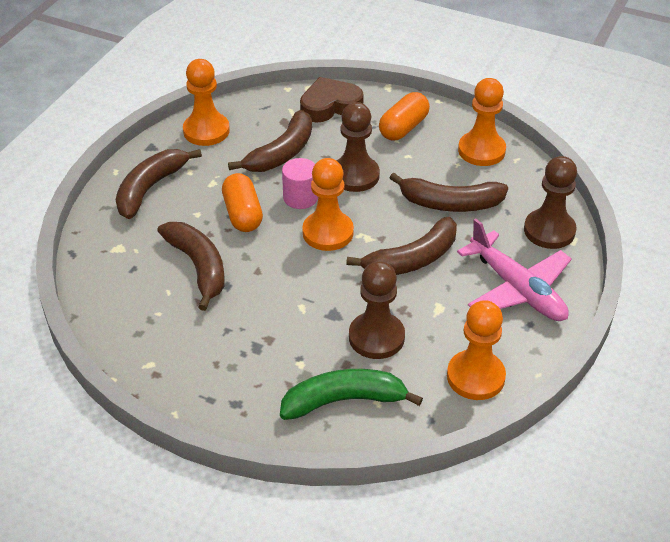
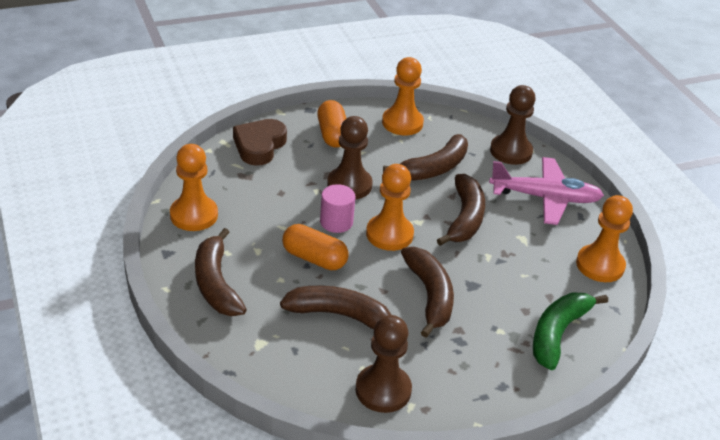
camera: 50 degrees left, 5 degrees down
brown banana [228,110,312,172] -> brown banana moved to [401,247,454,338]
brown pawn [349,261,405,359] -> brown pawn moved to [355,315,412,413]

